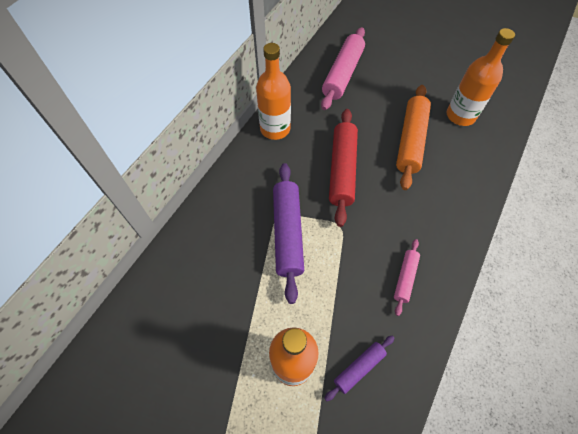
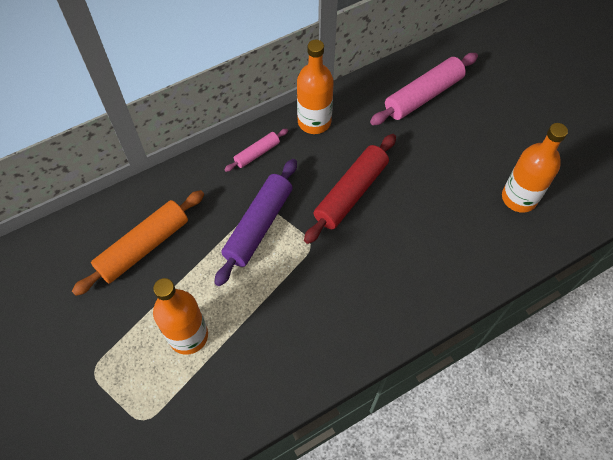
camera: 30 degrees right, 0 degrees up
purple rolling pin [324,336,394,401] -> none
pink rolling pin [394,239,420,316] -> pink rolling pin moved to [224,129,288,172]
orange rolling pin [396,85,431,190] -> orange rolling pin moved to [72,190,204,296]

